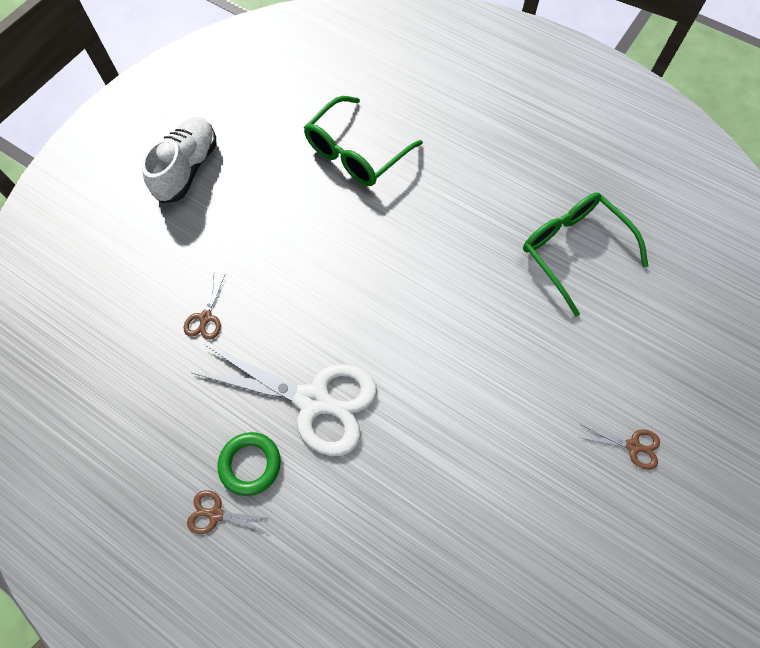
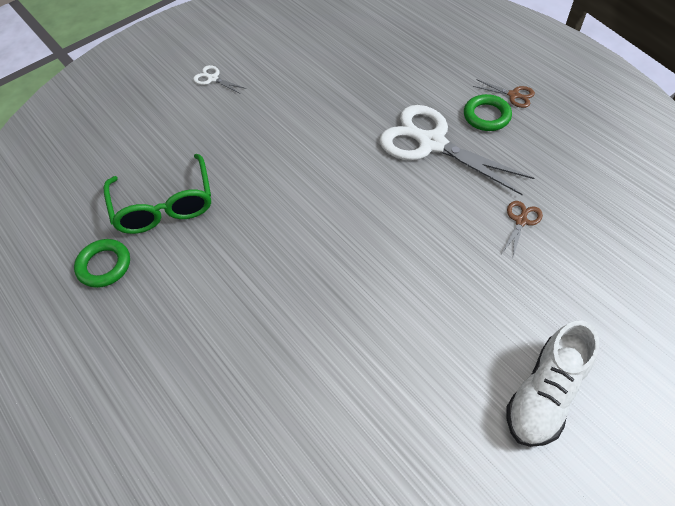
camera: 160 degrees left, 10 degrees down
green glasses [304,96,423,186] -> none
brown scissors [578,424,660,470] -> white scissors [193,65,247,94]
none -> green ring [74,239,130,288]

